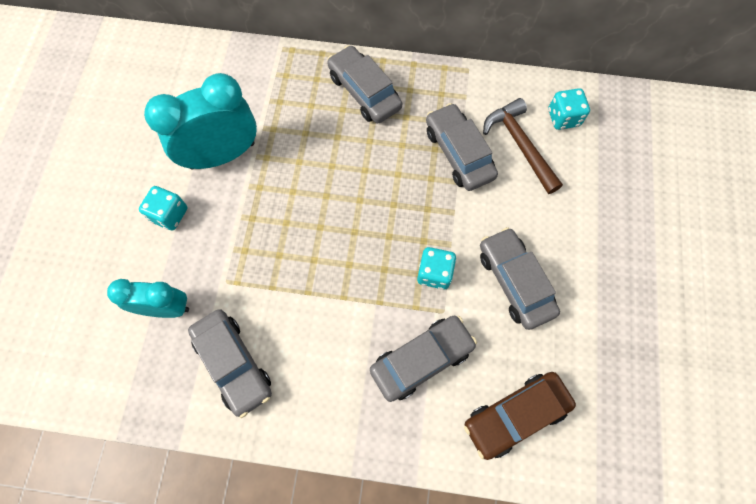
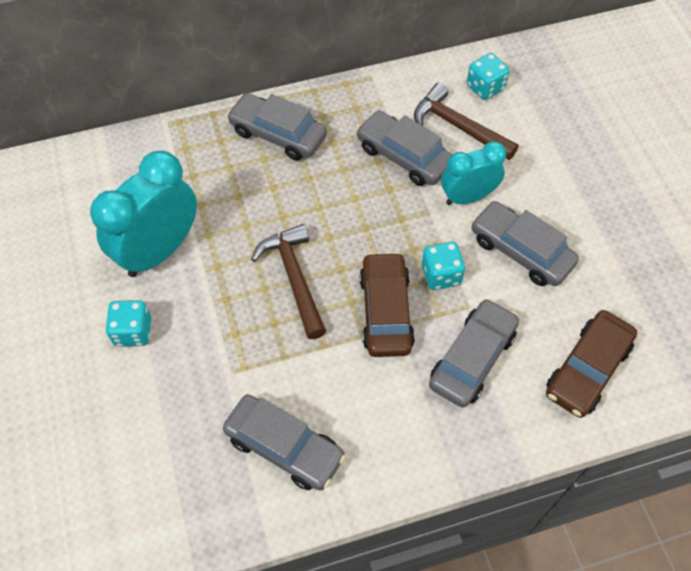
camera: 25 degrees left, 10 degrees down
turquoise clock [107,279,189,318] -> turquoise clock moved to [441,141,506,205]
none -> brown hammer [251,224,326,339]
none -> brown car [359,252,415,357]

